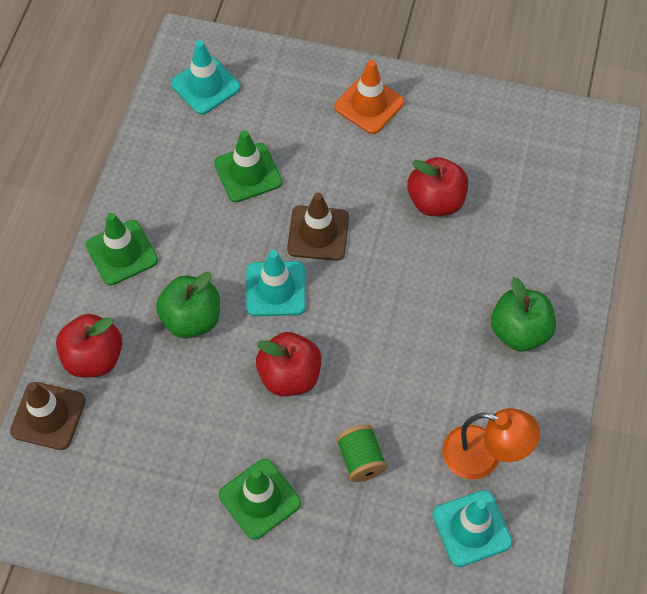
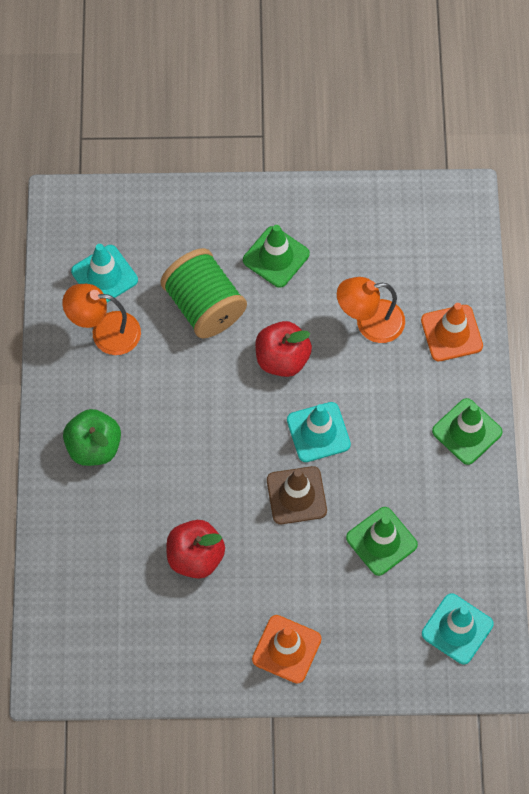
camera: 165 degrees right, 5 degrees up
brown traffic cone [10,382,86,450] -> none
red apple [56,314,122,377] -> orange traffic cone [421,303,483,361]
green apple [156,272,220,338] -> none
green spool [336,425,388,482] -> green spool [160,248,247,338], size x1.84
none -> orange lamp [337,277,405,343]

